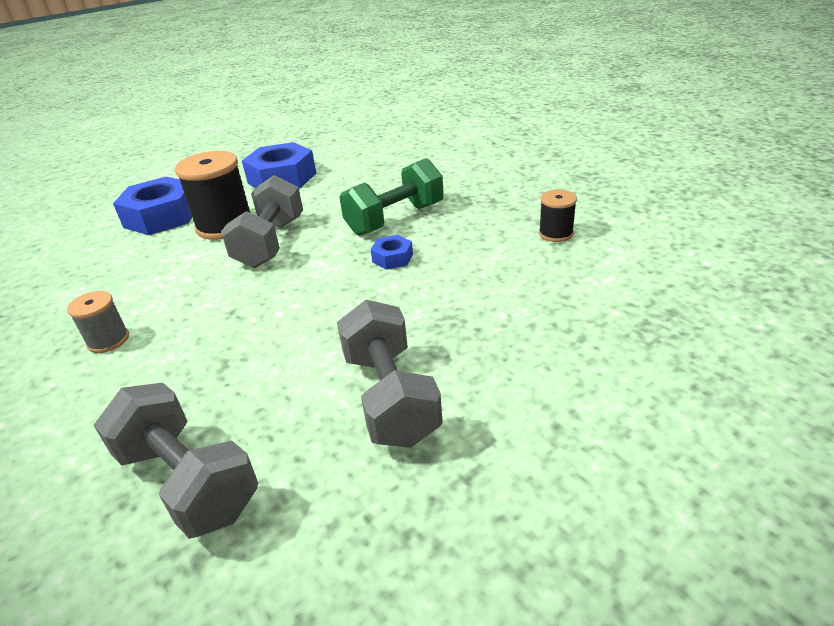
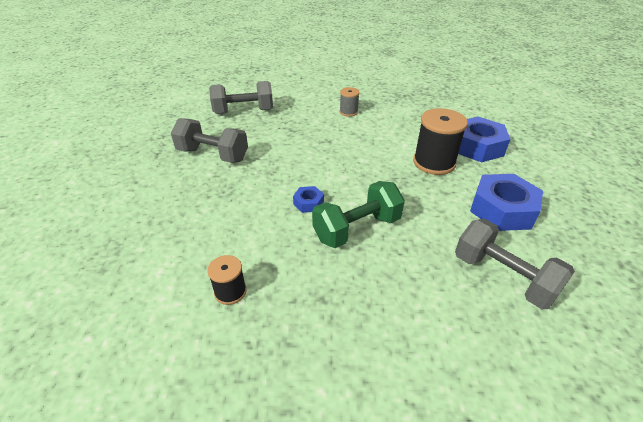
camera: 125 degrees right, 5 degrees up
grey dumbbell [221,175,303,268] -> grey dumbbell moved to [455,219,575,309]
green dumbbell [339,158,444,236] -> green dumbbell turned 60 degrees clockwise [312,181,405,248]

